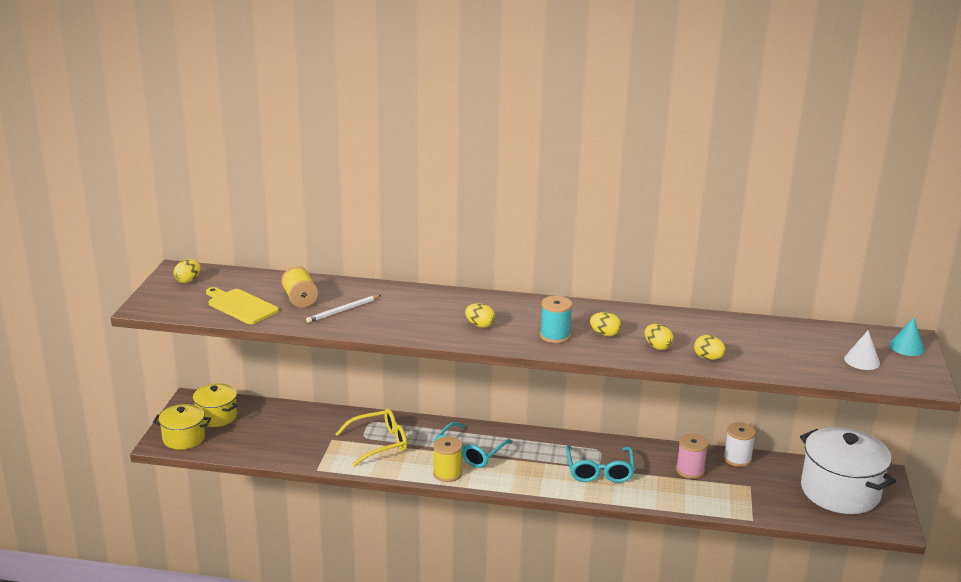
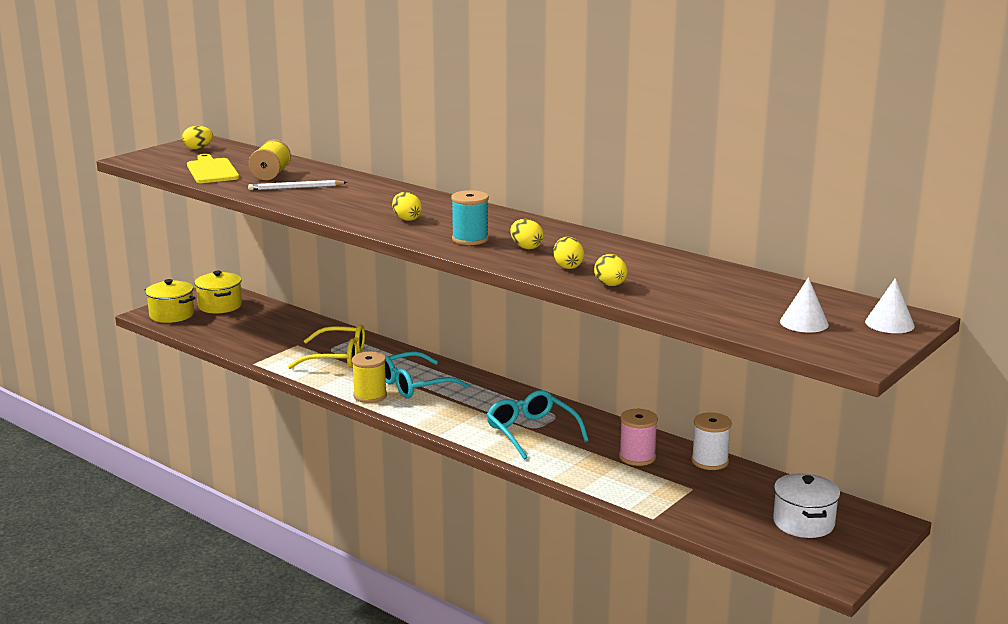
camera: 30 degrees right, 5 degrees down
turquoise glasses [566,446,635,483] -> turquoise glasses turned 120 degrees clockwise [487,390,589,459]
white pot [800,427,896,514] -> white pot [773,473,840,538], size x0.56
turquoise cone [889,317,925,356] -> white cone [865,278,915,333]

